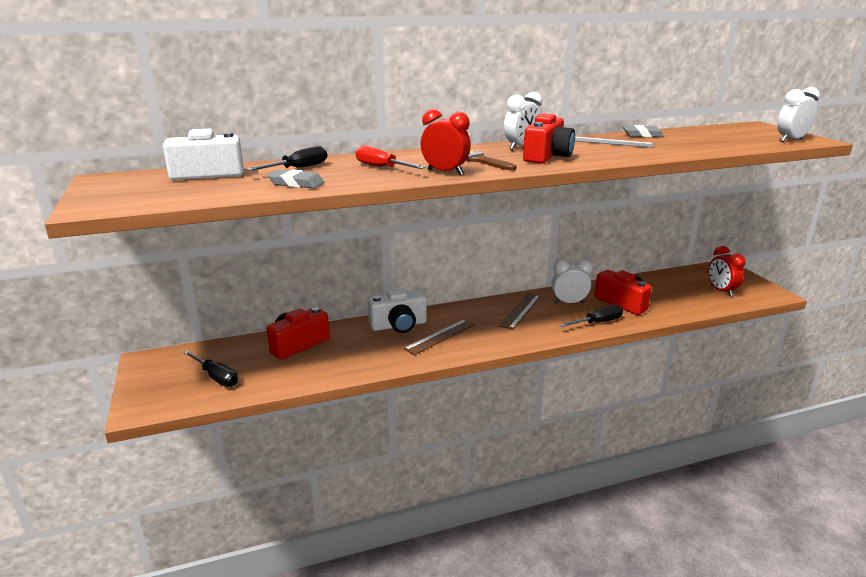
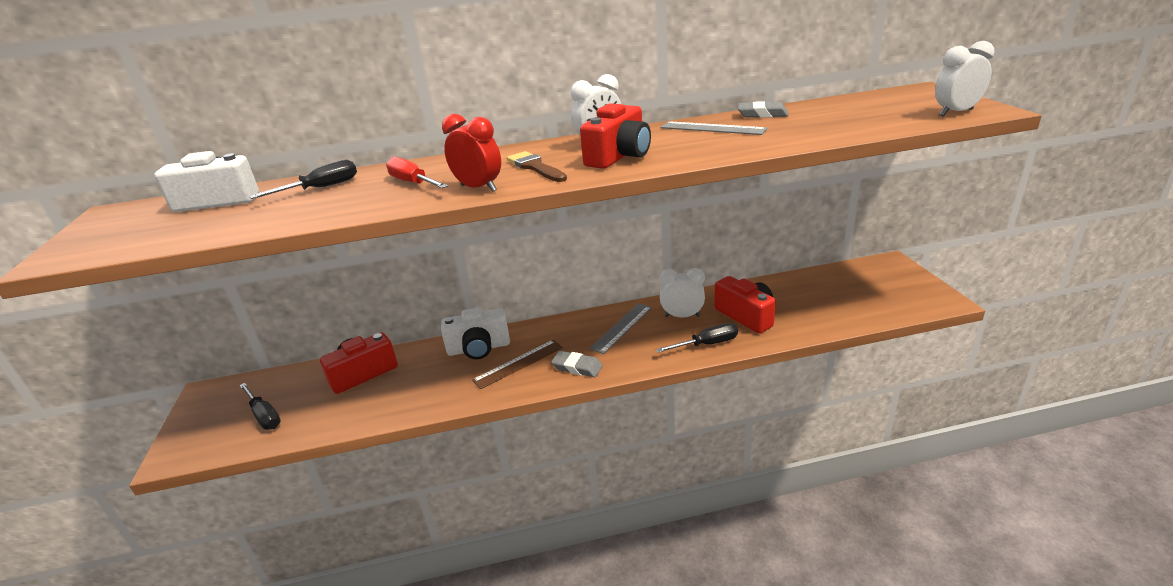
camera: 10 degrees right, 5 degrees up
grey eraser [267,169,324,188] -> grey eraser moved to [551,351,603,377]
brown ruler [499,293,541,330] -> grey ruler [589,303,652,354]
red clock [708,246,746,297] -> none

